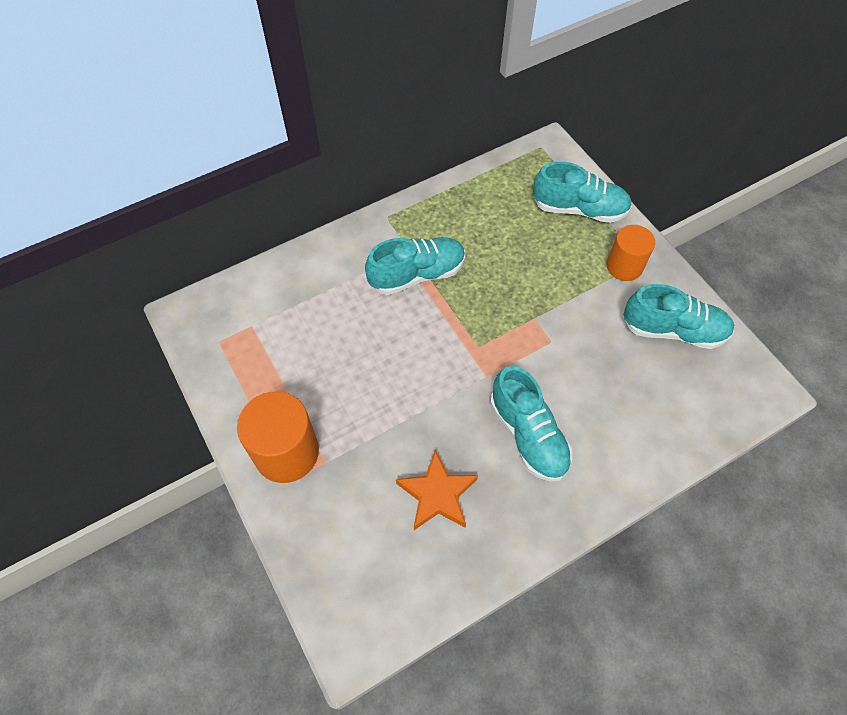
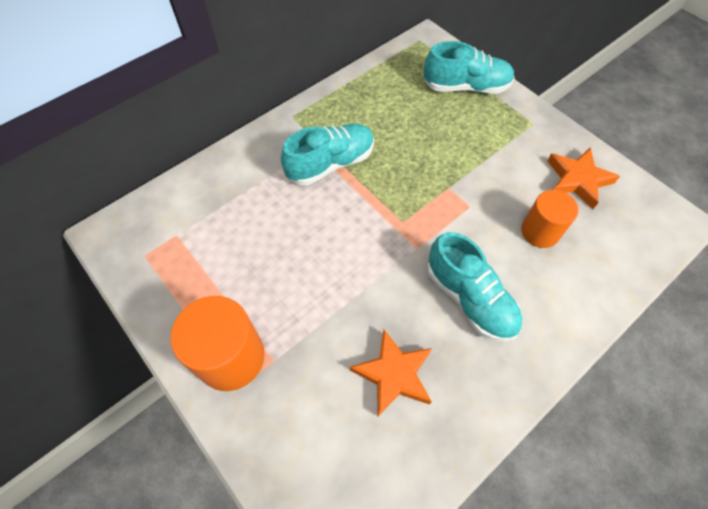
camera: 10 degrees left, 0 degrees up
orange cylinder [606,225,655,281] -> orange cylinder moved to [521,190,578,248]
turquoise shoe [623,284,734,349] -> orange star [547,148,620,209]

